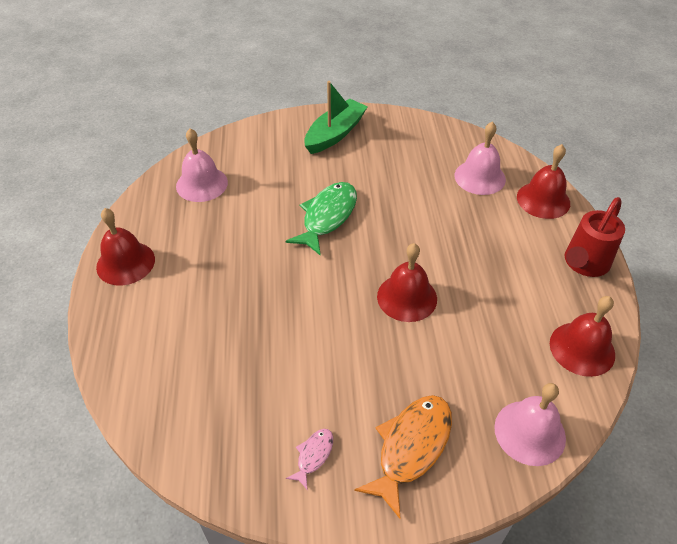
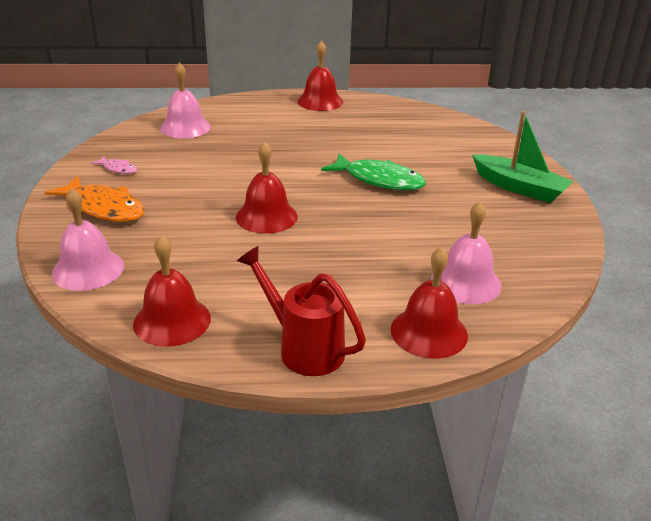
camera: 90 degrees right, 15 degrees down
pink bell [176,129,228,202] -> pink bell moved to [160,62,211,138]

